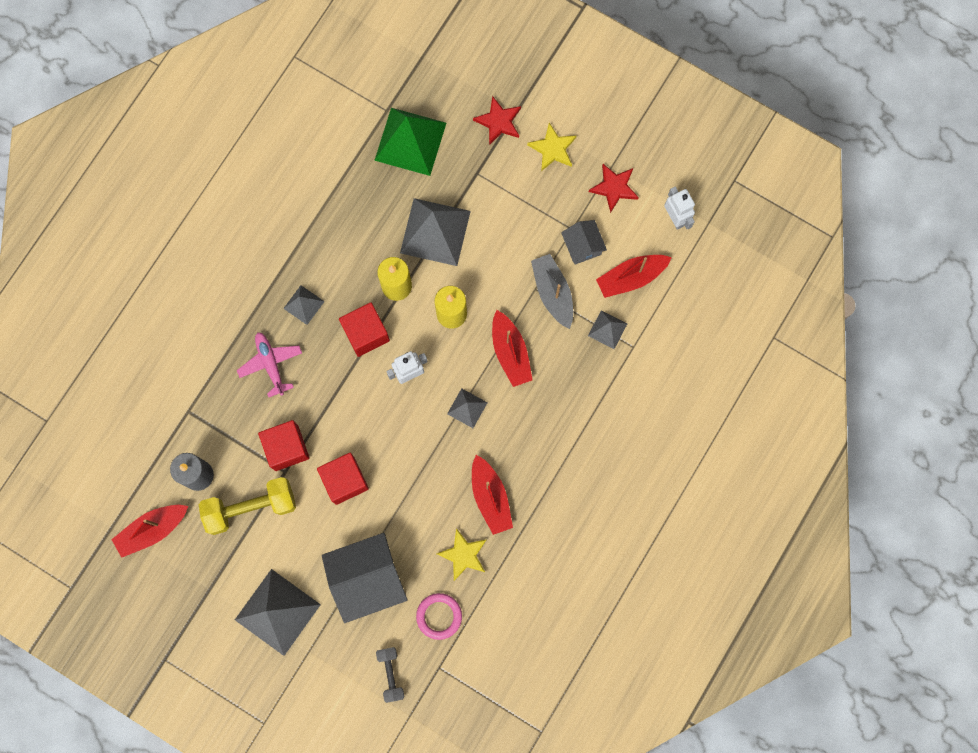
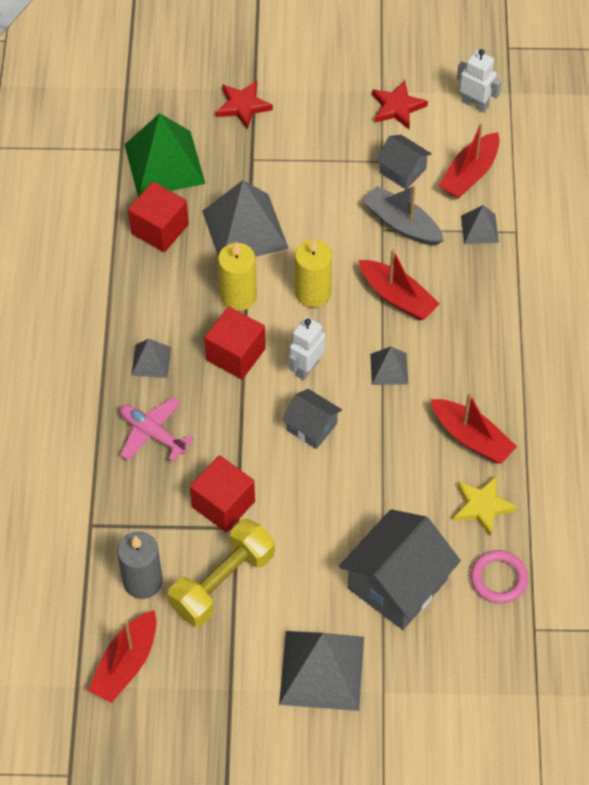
camera: 30 degrees left, 20 degrees down
red cube [317,453,369,505] -> red cube moved to [128,182,189,252]
grey dumbbell [376,647,404,703] -> none
yellow star [527,123,577,171] -> none
none -> grey house [282,389,342,449]

